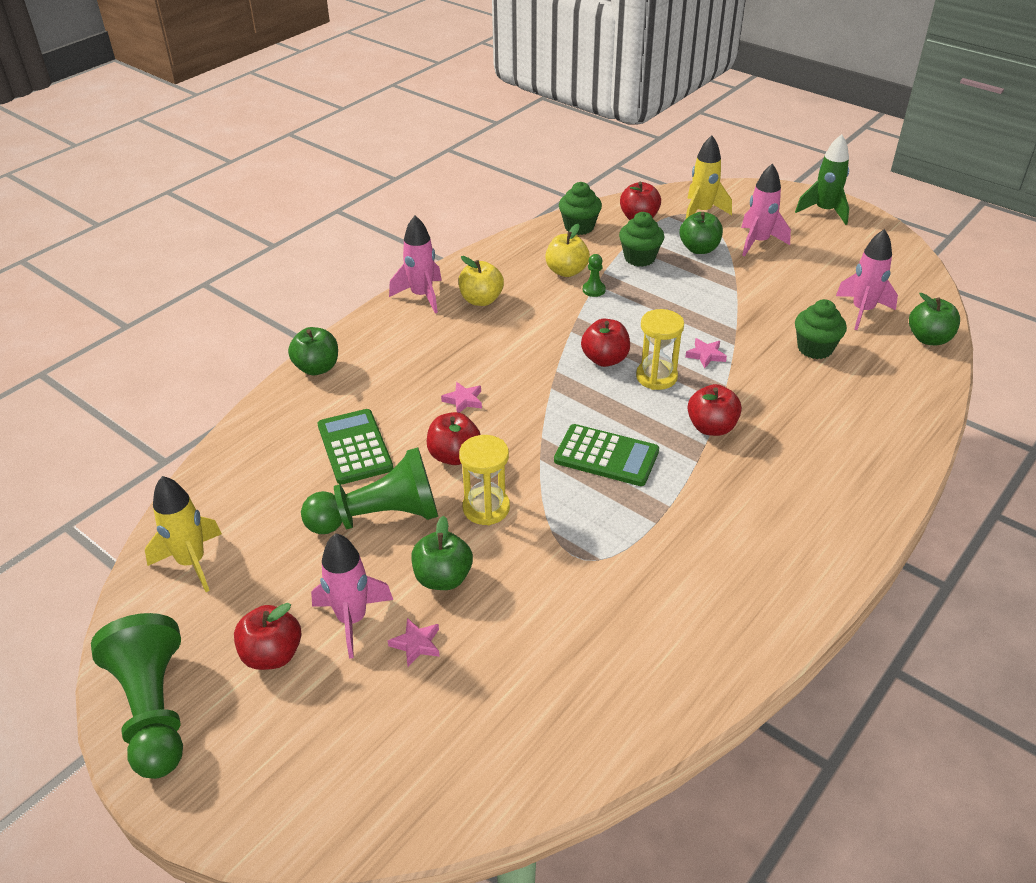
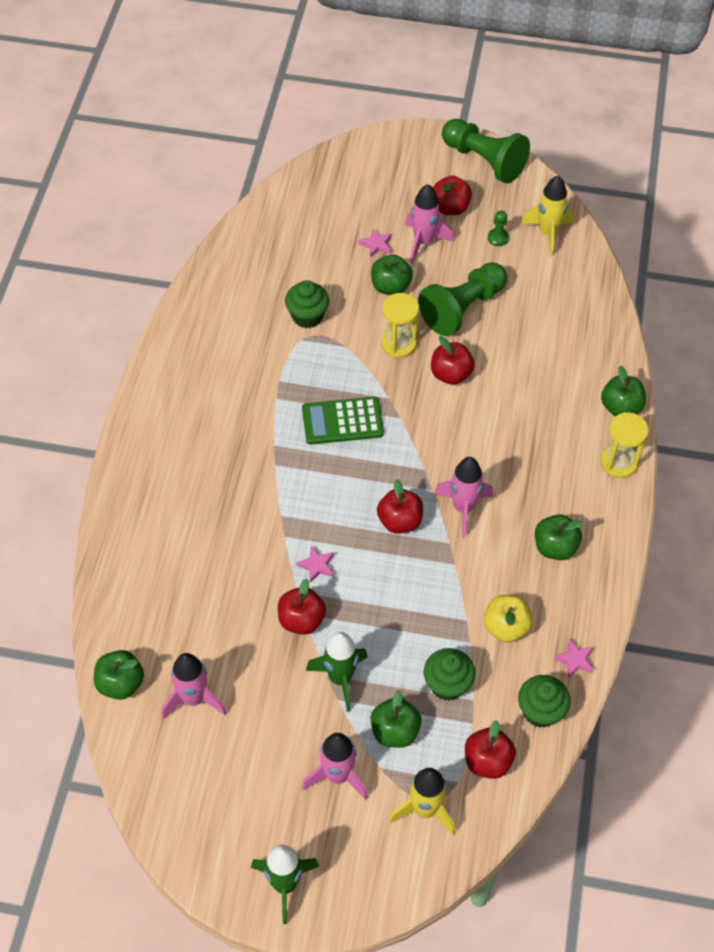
camera: 150 degrees right, 15 degrees up
green calculator [318,409,393,484] -> none
pink rocket [389,216,442,313] -> pink rocket moved to [434,457,493,538]
pink star [441,382,482,413] -> pink star moved to [554,638,593,678]
yellow apple [458,256,504,306] -> green apple [535,514,583,560]
green pawn [583,254,606,297] -> green pawn moved to [488,211,509,246]
yellow hourglass [636,309,684,390] -> yellow hourglass moved to [600,412,649,478]
red apple [688,384,742,436] -> red apple moved to [278,578,326,635]
green cupcake [795,299,847,359] -> green cupcake moved to [285,280,329,328]
none -> green rocket [306,632,368,712]

